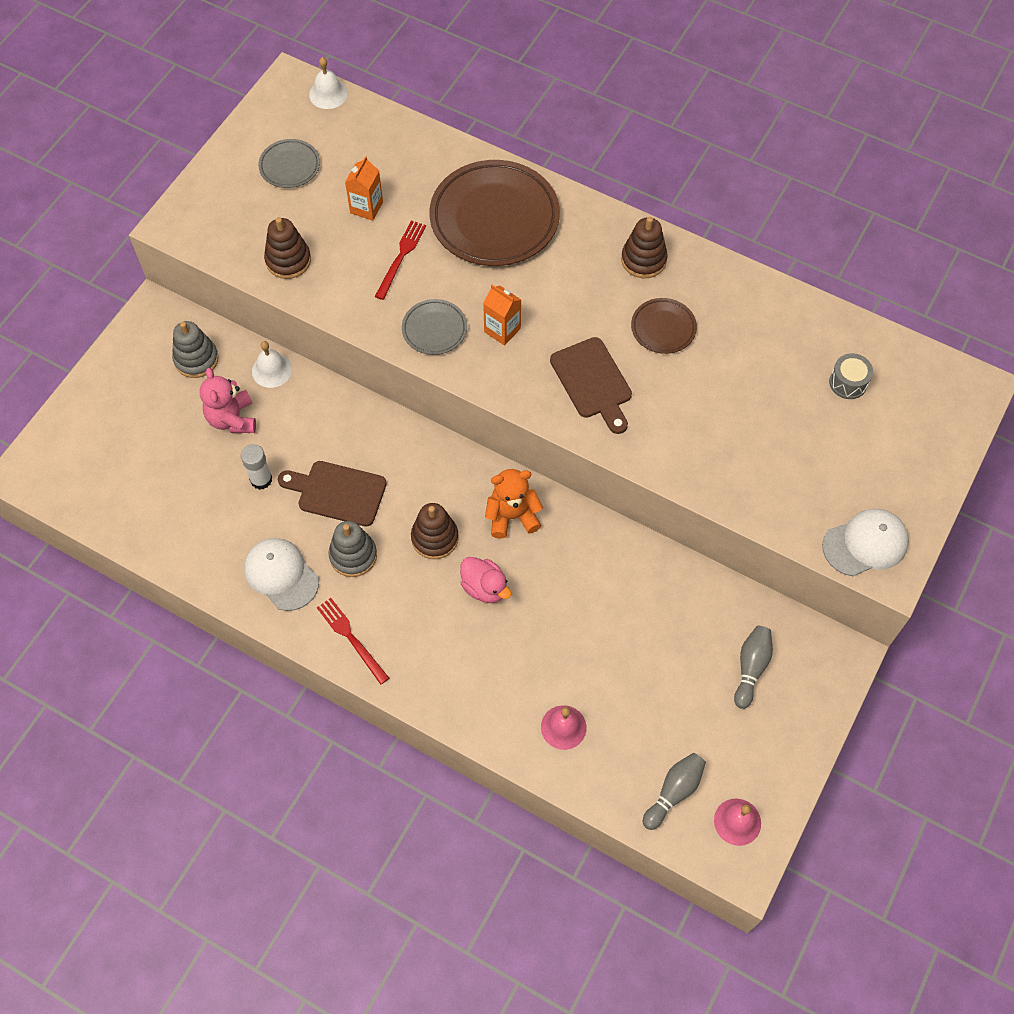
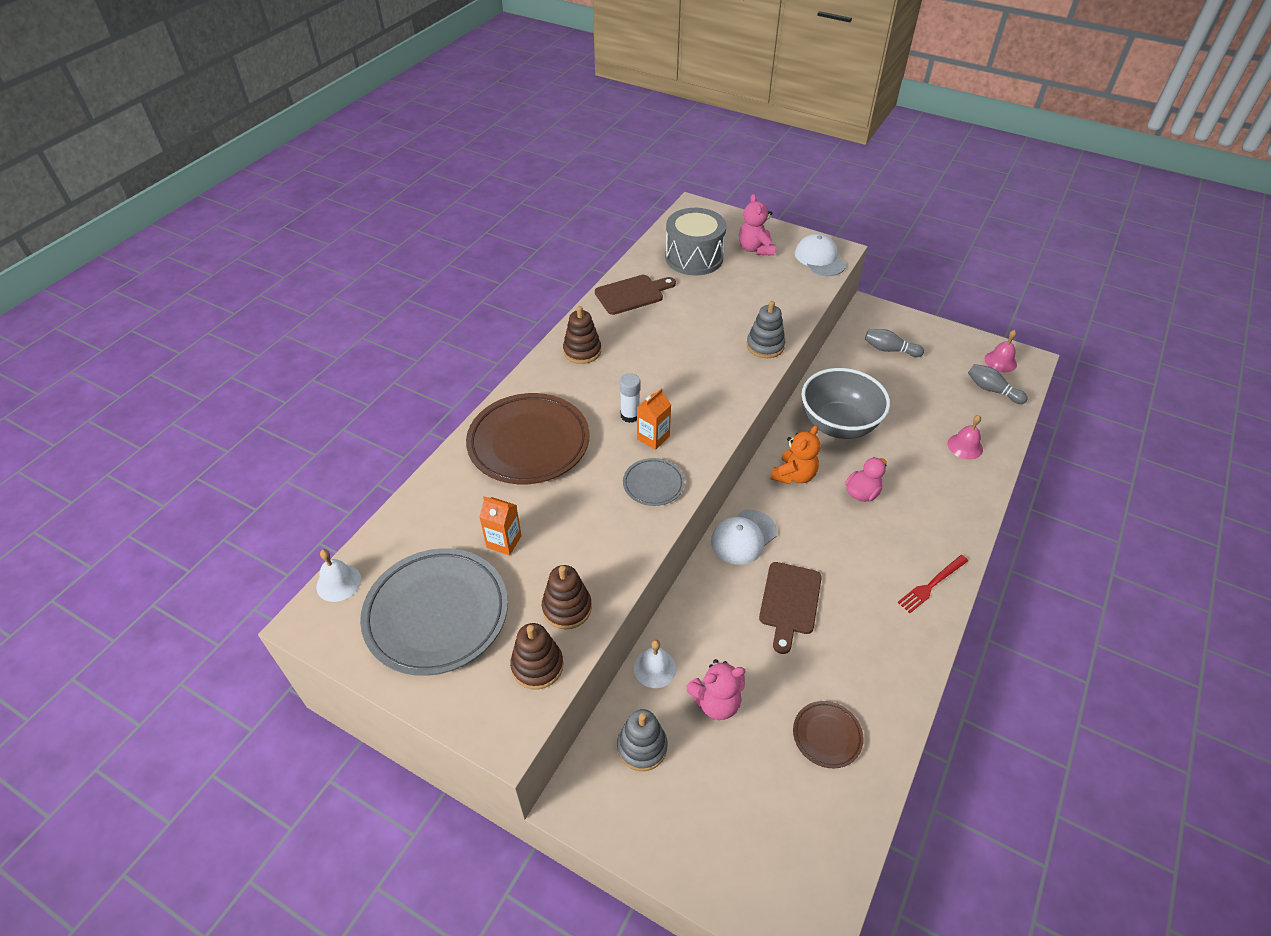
camera: 90 degrees left, 15 degrees down
white glue stick [241,444,272,490] -> white glue stick moved to [620,373,640,423]
white cap [244,538,319,611] -> white cap moved to [711,510,777,565]
grey plate [258,139,320,188] -> grey plate [360,548,508,676], size x2.07
grey stacking toy [328,521,377,577] -> grey stacking toy moved to [747,301,785,358]
red fork [375,220,426,300] -> none
brown stacking toy [411,503,459,559] -> brown stacking toy moved to [510,623,563,690]
orange teddy bear [485,469,543,539] -> orange teddy bear turned 135 degrees counterclockwise [771,425,820,485]
brown cutting board [550,337,632,434] -> brown cutting board moved to [595,275,676,315]
brown plate [631,298,697,354] -> brown plate moved to [793,701,864,768]
grey drum [829,353,873,399] -> grey drum [665,208,726,275], size x2.16
none -> pink teddy bear [739,194,775,256]
none -> grey bowl [802,368,890,439]

